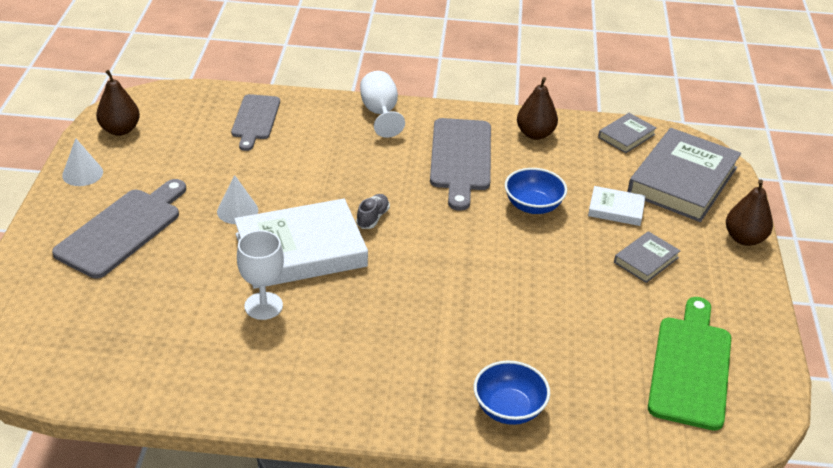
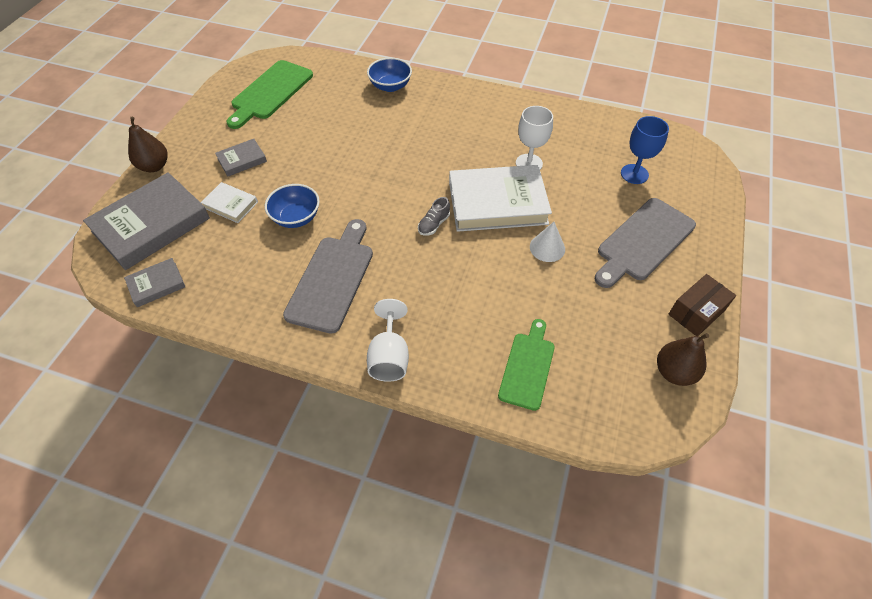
camera: 165 degrees left, 15 degrees up
white cone [62,138,103,186] -> brown box [668,274,736,336]
grey cutting board [231,94,280,151] -> green cutting board [498,319,555,411]
brown pear [517,77,558,140] -> none
none -> blue goblet [621,116,669,184]

